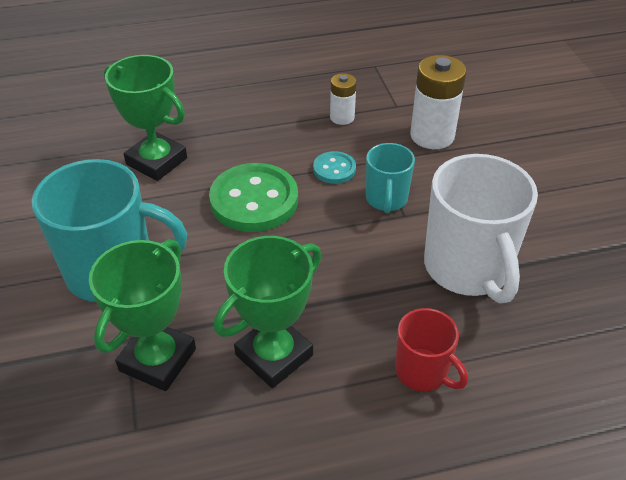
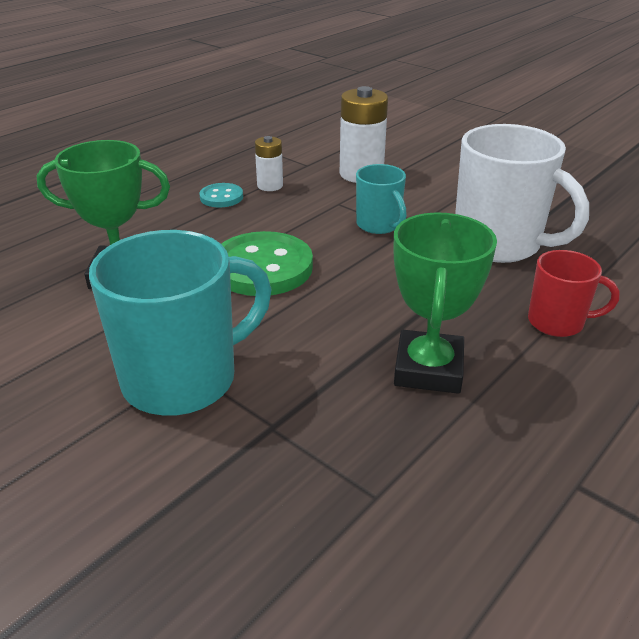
camera: 35 degrees left, 10 degrees down
green trophy [89,239,196,391] -> none
turquoise button [313,151,356,184] -> turquoise button moved to [200,183,243,208]

